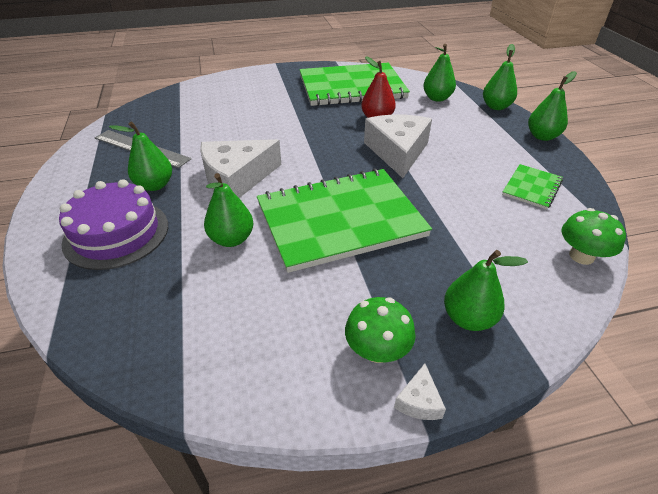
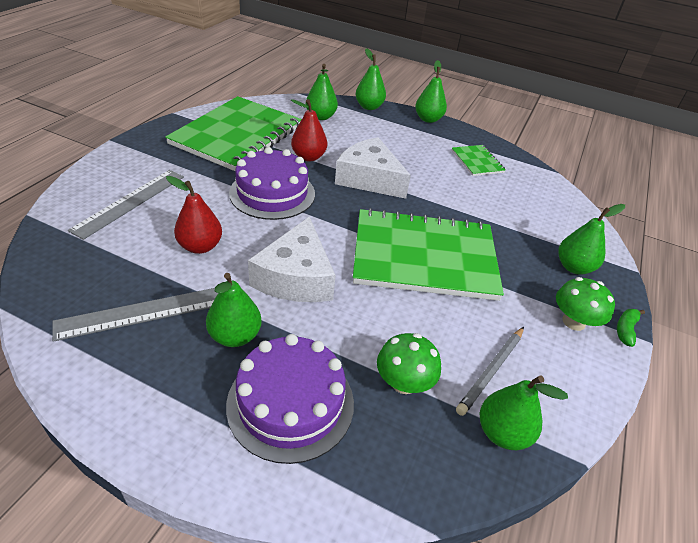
camera: 55 degrees left, 0 degrees up
green pear [204,173,254,247] -> green pear moved to [480,375,568,450]
green notebook [257,168,432,273] -> green notebook turned 75 degrees clockwise [353,208,504,301]
white cheese [394,364,446,420] -> green banana [617,309,645,347]
green mushroom [561,208,626,265] -> green mushroom moved to [377,333,441,394]
none -> grey ruler [68,170,184,240]
none -> red pear [166,176,222,254]
none -> purple cake [229,147,315,220]
none -> grey pencil [456,327,524,416]

